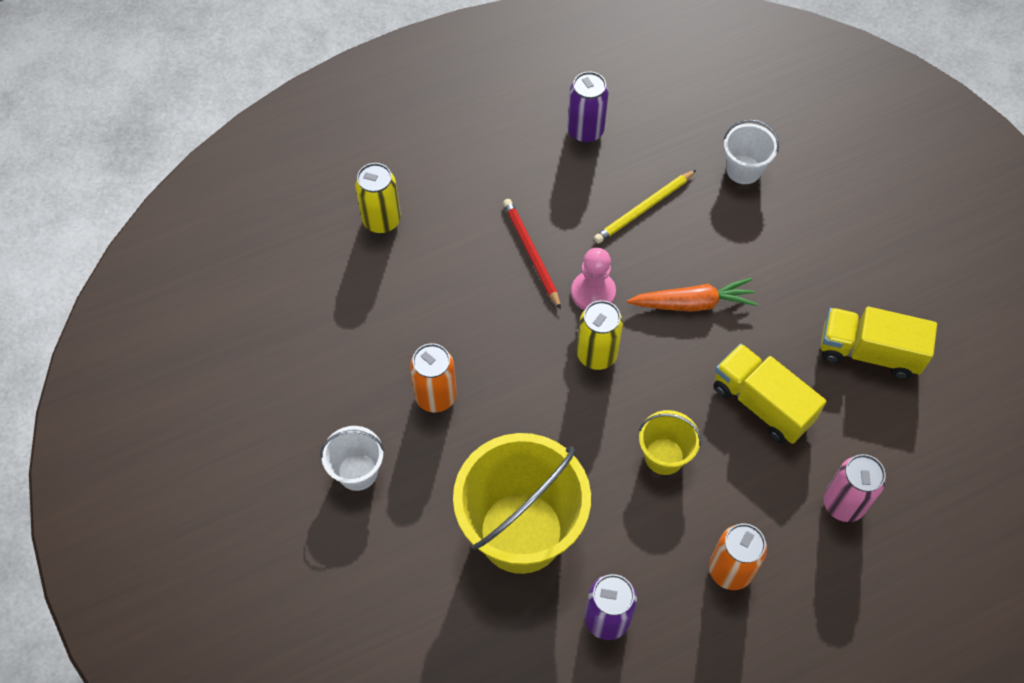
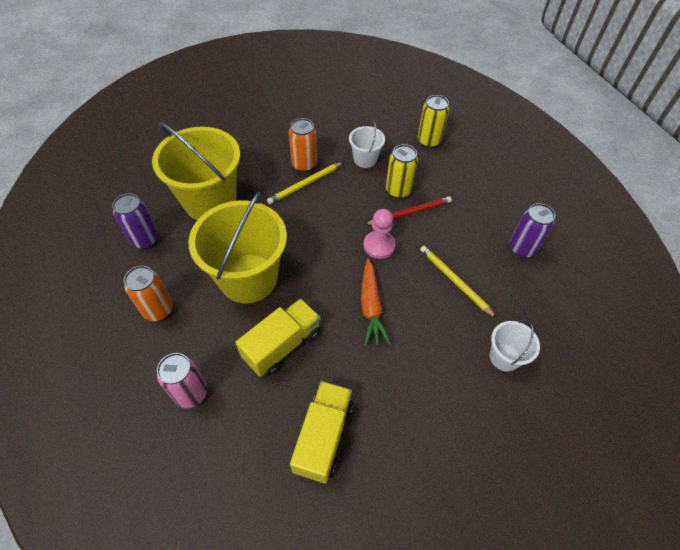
camera: 90 degrees right, 5 degrees down
white bucket [320,426,384,491] -> white bucket moved to [349,119,385,168]
yellow can [577,300,623,370] -> yellow can moved to [386,144,418,199]
yellow bucket [638,410,702,475] -> yellow bucket [188,192,287,303], size x2.09
none -> yellow pencil [267,162,343,204]

